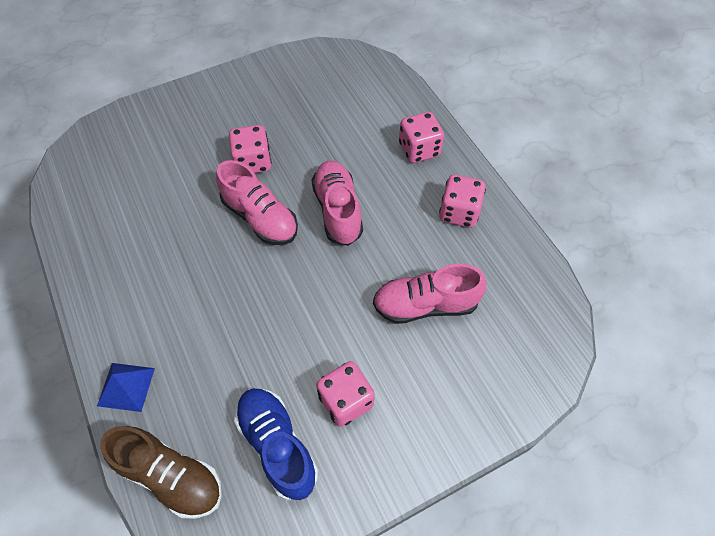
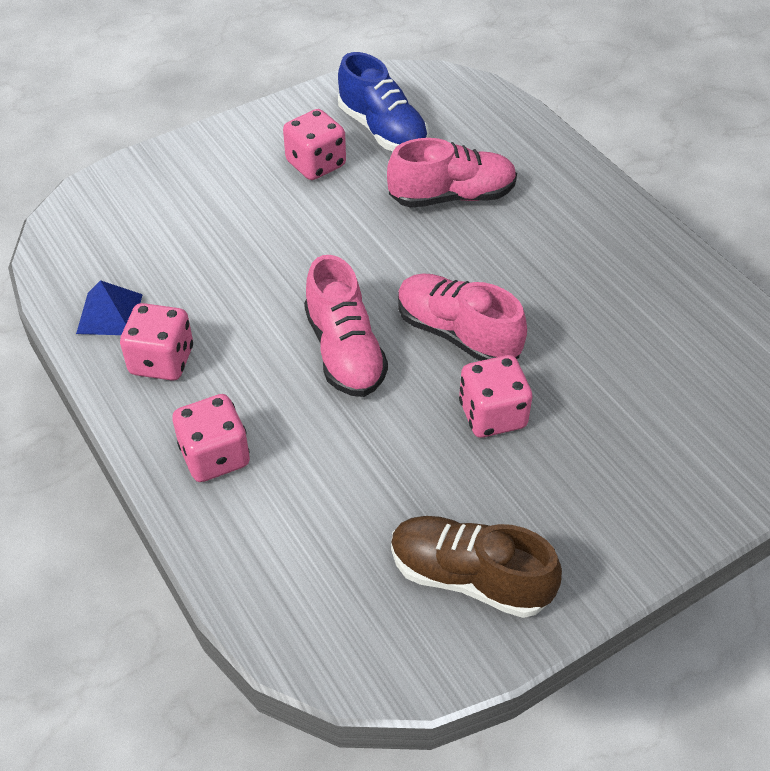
camera: 175 degrees right, 10 degrees down
blue pyramid [97,363,155,412] -> blue pyramid moved to [76,280,143,335]
brown shoe [100,426,222,519] -> brown shoe moved to [391,516,562,618]
pink shoe [373,264,486,324] -> pink shoe moved to [387,138,517,208]

